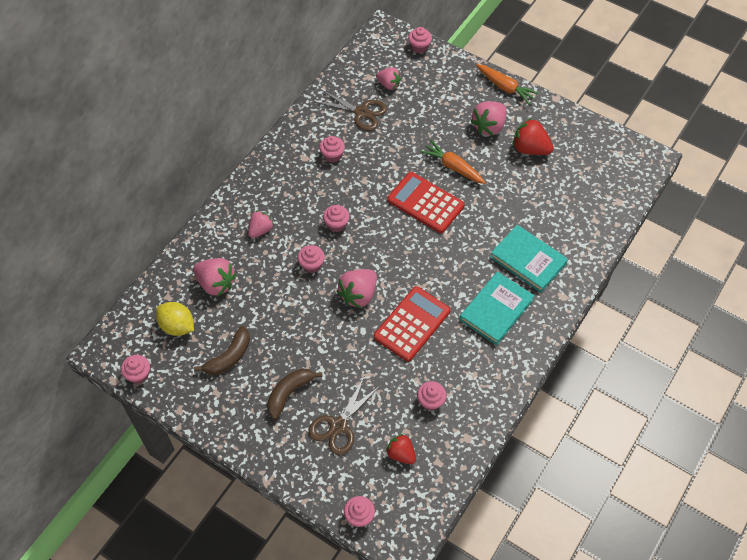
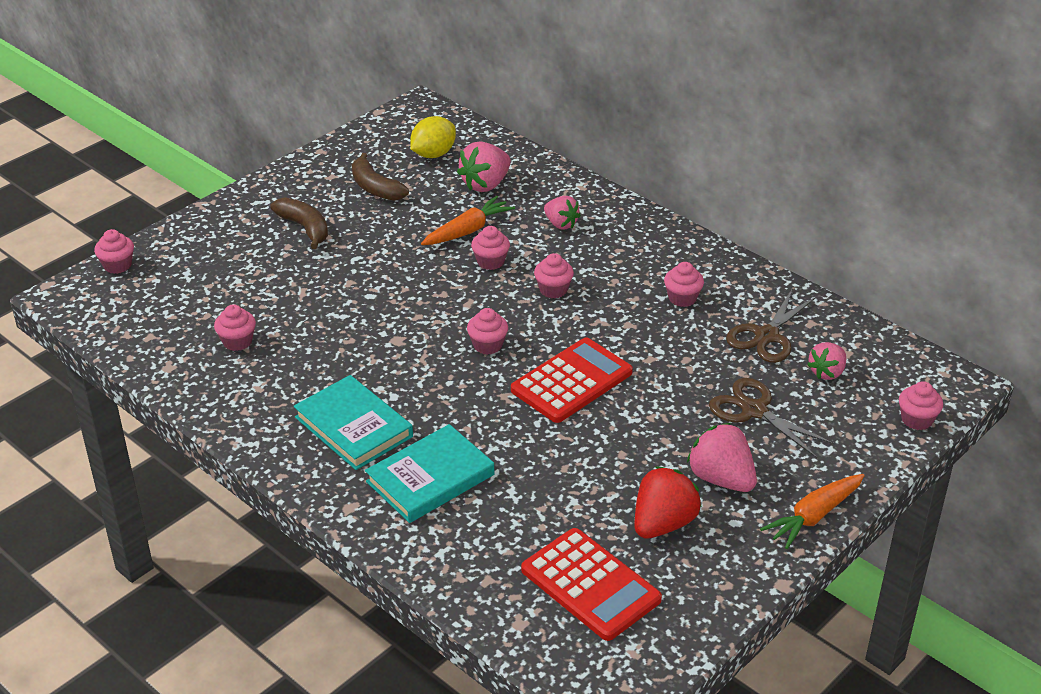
camera: 100 degrees right, 20 degrees down
pink cupcake [121,355,150,384] -> pink cupcake moved to [467,308,508,355]
brown scissors [308,375,381,455] -> brown scissors moved to [709,378,835,458]
pink strawberry [337,269,377,308] -> none
red calculator [374,286,450,361] -> red calculator moved to [521,528,662,641]
red strawberry [386,434,416,464] -> none
orange carrot [420,140,486,184] -> orange carrot moved to [421,196,515,245]

